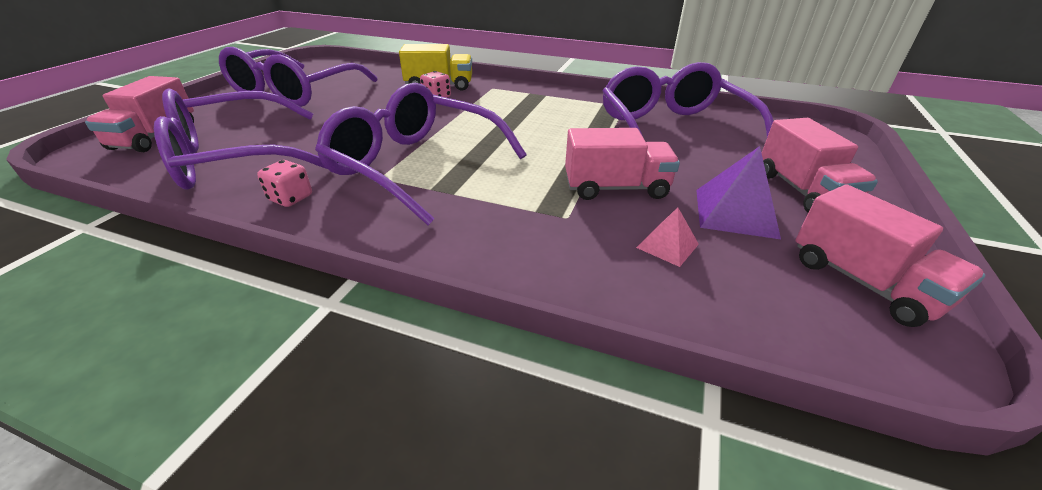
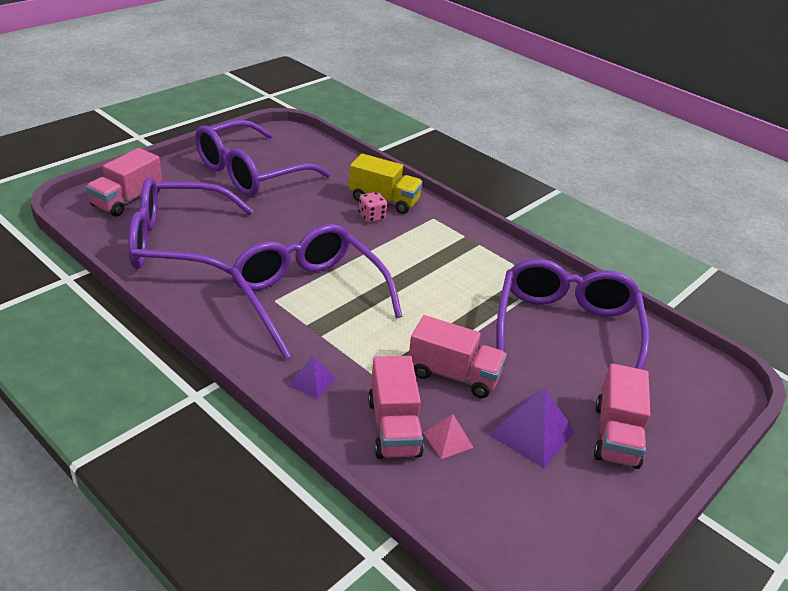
camera: 20 degrees right, 0 degrees up
pink dice [257,160,312,207] -> none
pink truck [795,184,986,327] -> pink truck moved to [368,356,424,459]
none -> purple pyramid [288,356,336,399]

